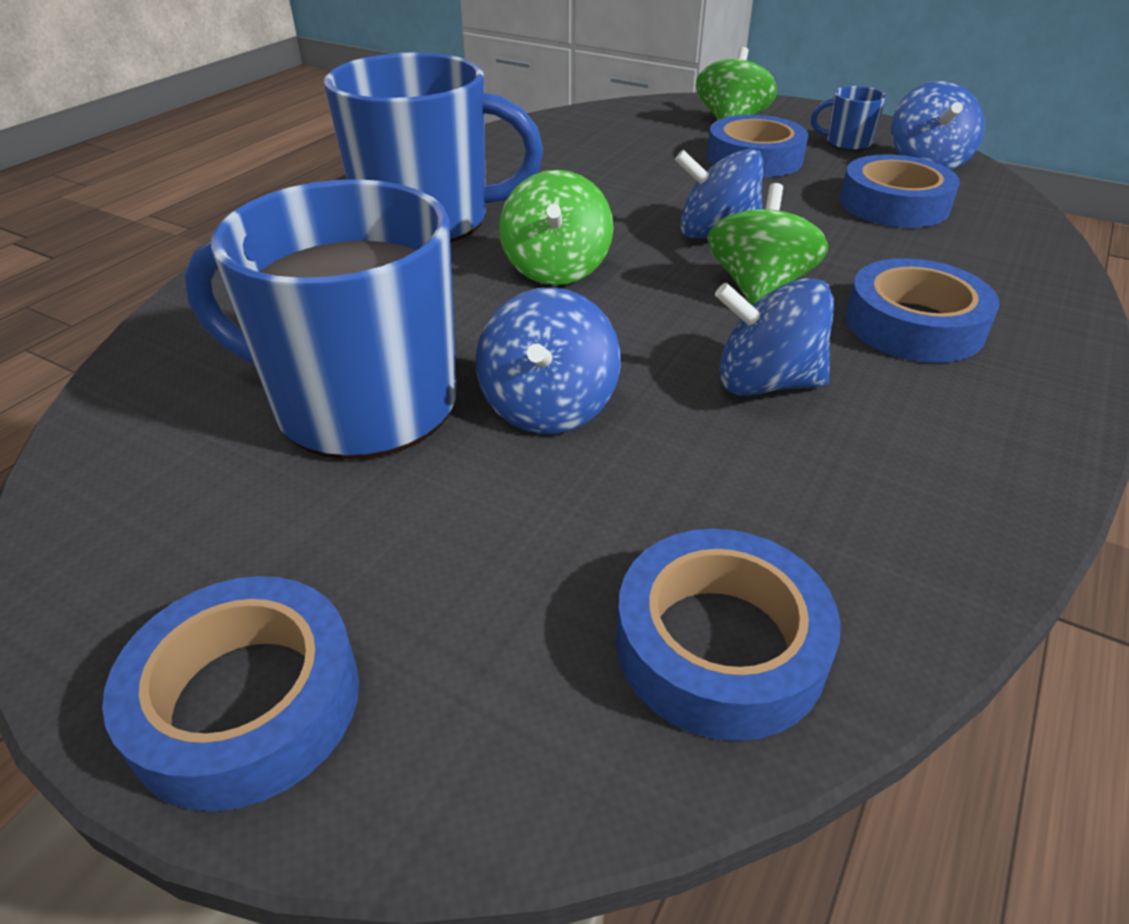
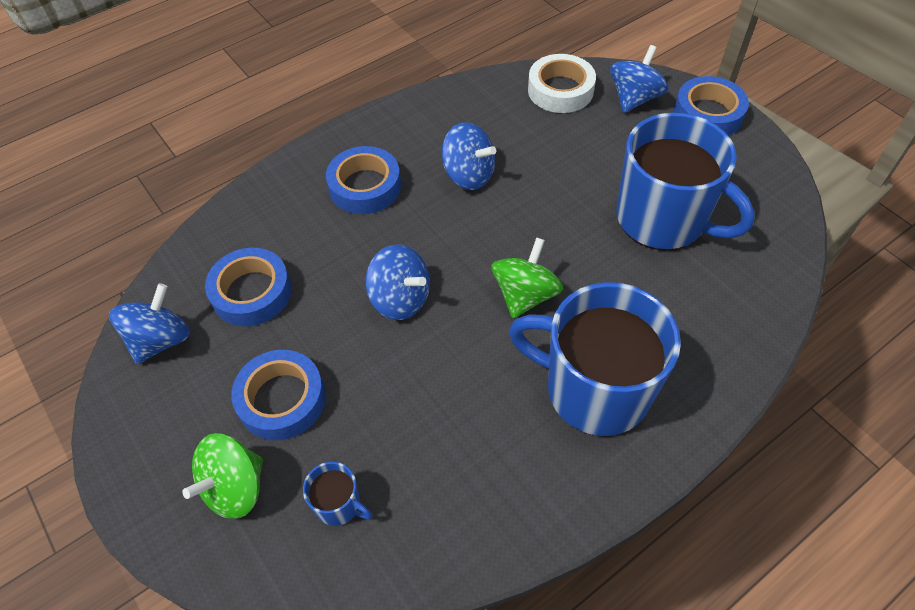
camera: 155 degrees left, 15 degrees up
blue spinning top [476,287,621,434] -> blue spinning top moved to [610,45,669,113]
blue tape [616,529,841,741] -> white tape [528,54,596,113]
green spinning top [707,183,828,306] -> none
blue mug [811,86,887,151] -> blue mug moved to [303,462,372,526]

